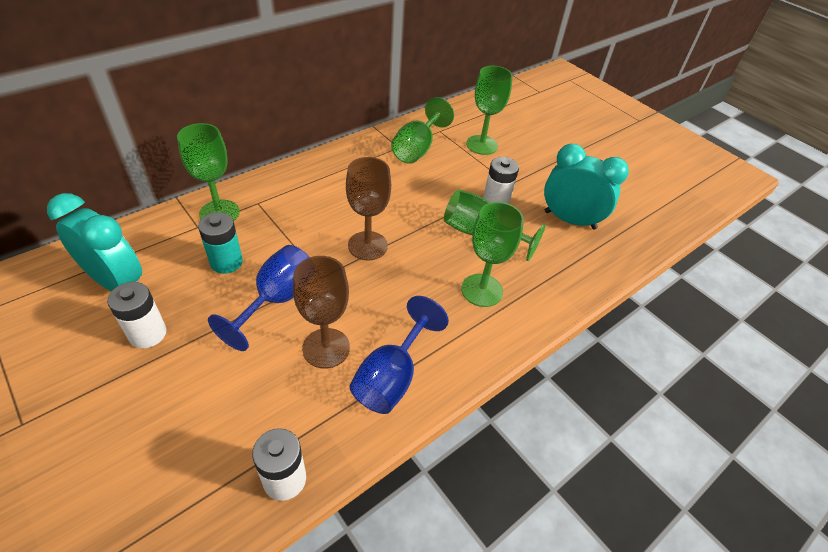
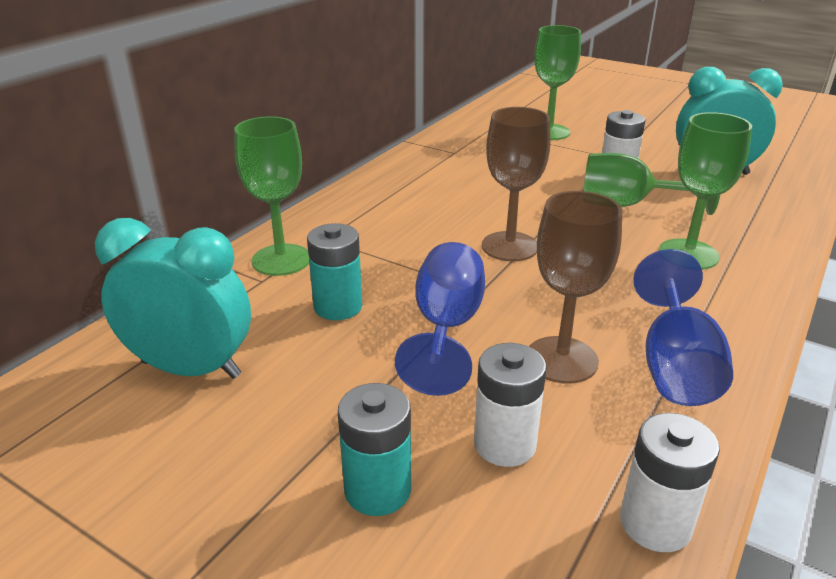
camera: 15 degrees left, 15 degrees down
white battery [107,282,167,348] -> white battery moved to [474,343,547,467]
green goblet [391,97,454,164] -> none
none -> turquoise battery [338,383,411,516]

